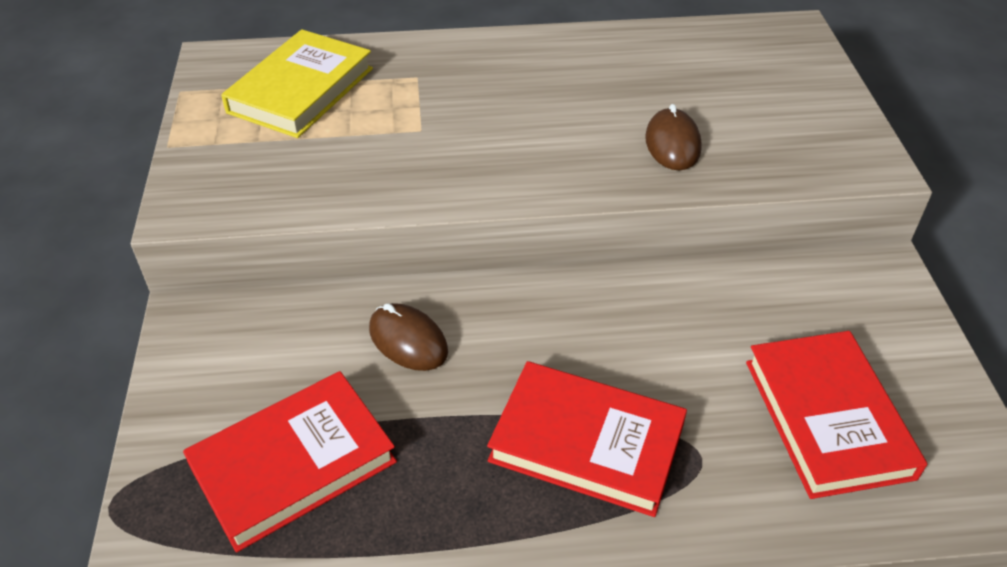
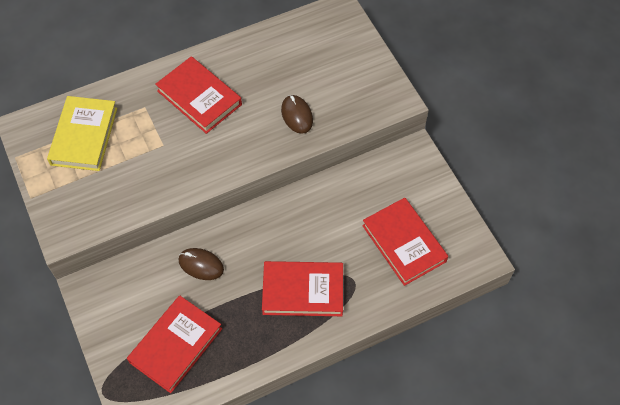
camera: 20 degrees left, 15 degrees up
none -> red book [155,56,242,134]

